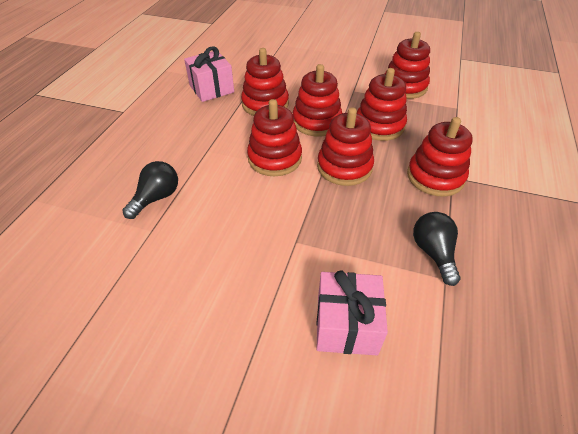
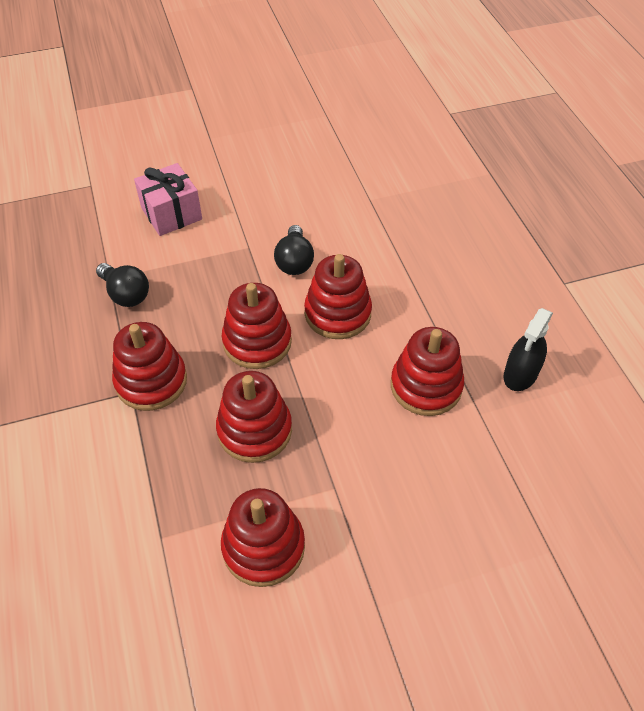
camera: 145 degrees right, 5 degrees up
black light bulb [122,161,178,219] -> black light bulb moved to [274,225,314,275]
pink gift [184,47,234,102] -> black spray bottle [503,308,553,391]
red stacking toy [293,64,342,136] -> none

